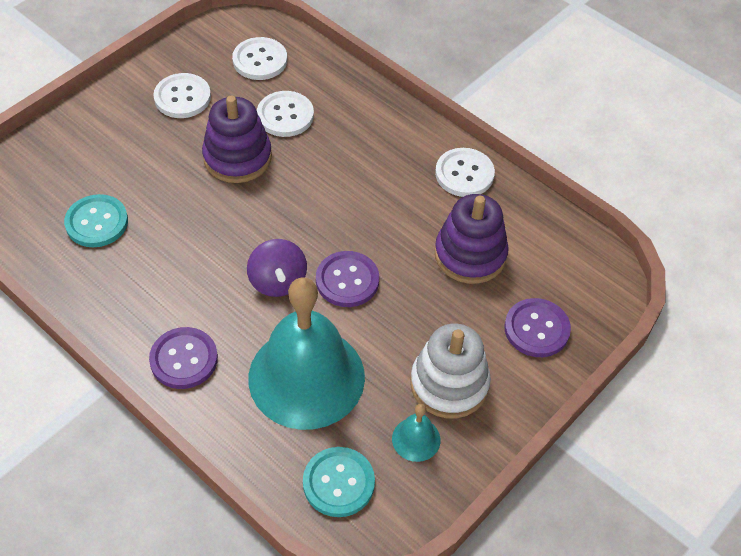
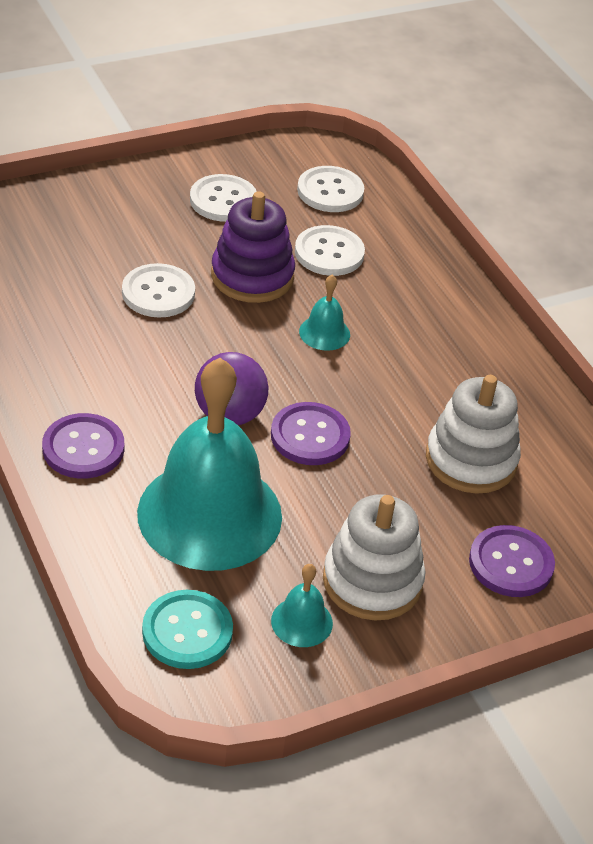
camera: 20 degrees right, 10 degrees down
turquoise button [64,194,128,247] -> none
white button [435,148,495,197] -> white button moved to [122,263,195,318]
purple stacking toy [435,194,509,284] -> white stacking toy [426,375,521,494]
none -> turquoise bell [299,275,350,351]

